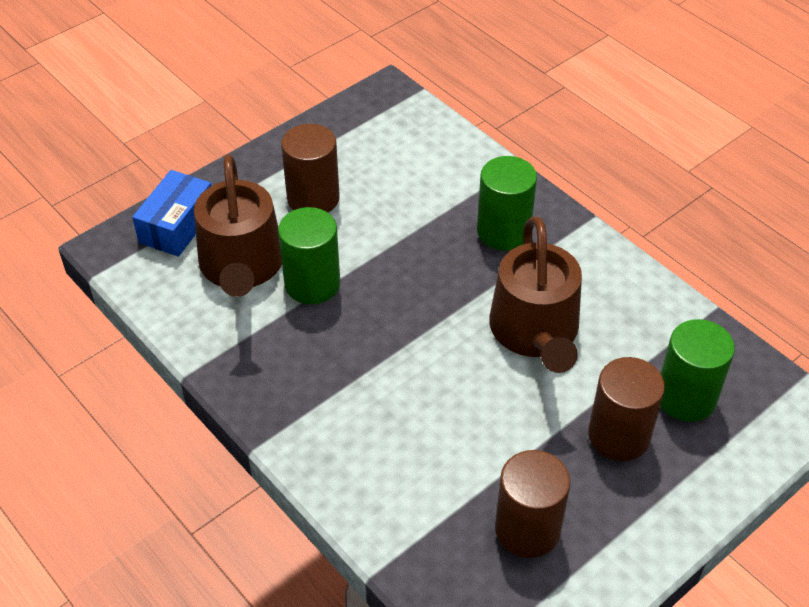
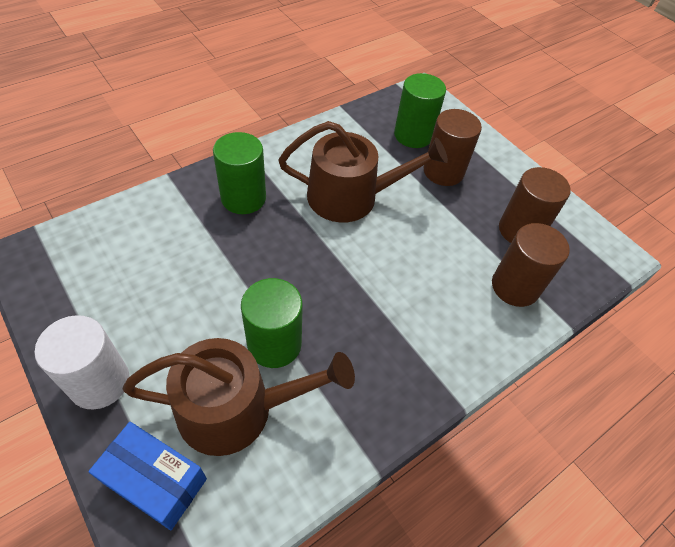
camera: 90 degrees left, 5 degrees up
brown cylinder [281,124,340,213] -> brown cylinder moved to [492,223,570,307]
none -> white cylinder [35,315,129,409]

